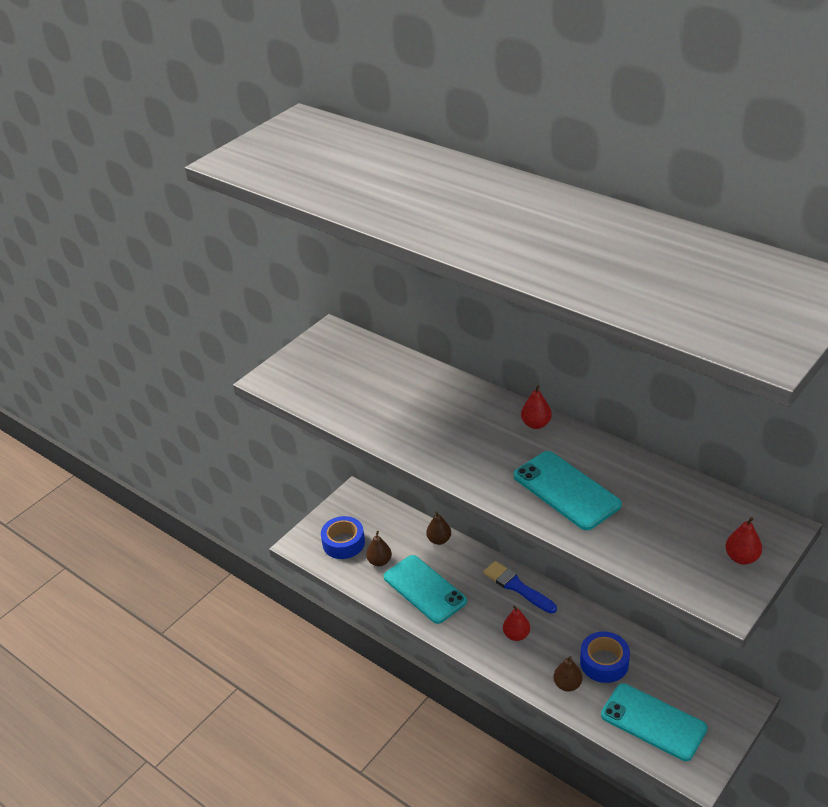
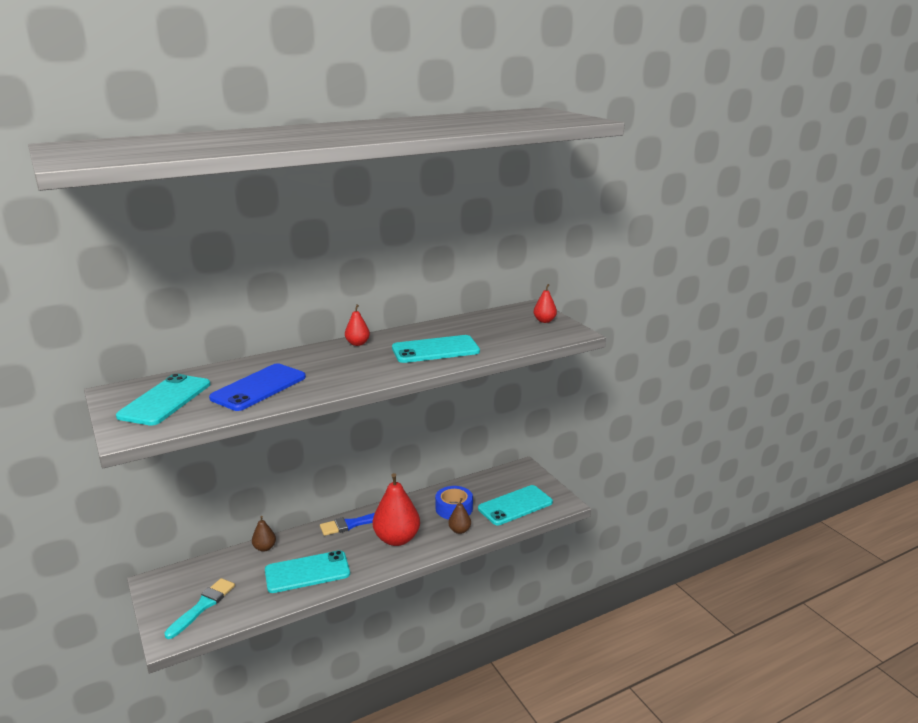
camera: 70 degrees left, 15 degrees down
blue tape [321,516,365,559] -> turquoise brush [164,578,235,639]
brown pear [366,531,392,566] -> none
red pear [503,605,530,641] -> red pear [373,473,420,546], size x2.03
none -> turquoise phone [116,374,210,426]
none -> blue phone [209,364,306,411]

